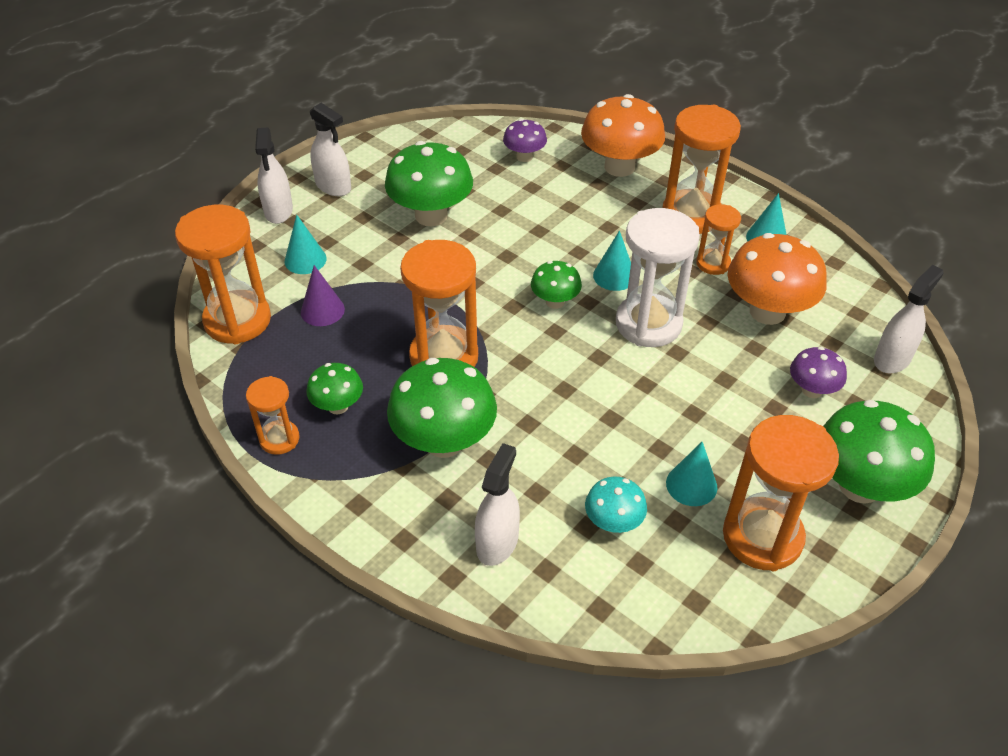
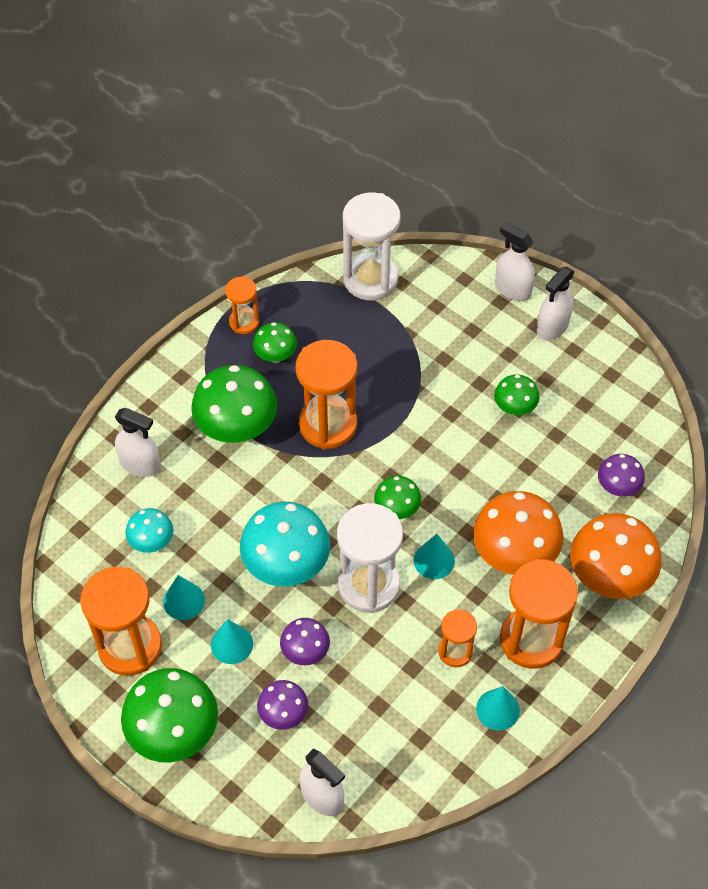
camera: 90 degrees right, 10 degrees up
orange hourglass [175,205,271,344] -> white hourglass [343,193,401,300]
white spray bottle [255,128,293,224] -> white spray bottle turned 45 degrees clockwise [495,222,535,301]
turquoise cone [285,214,327,274] -> turquoise cone moved to [211,619,253,664]
purple cone [301,265,345,326] -> none
green mushroom [385,141,473,226] -> green mushroom [494,375,539,415], size x0.54
orange mushroom [728,233,827,325] -> orange mushroom moved to [473,491,564,575]
none -> turquoise mushroom [240,502,330,587]
none -> purple mushroom [280,618,330,665]

